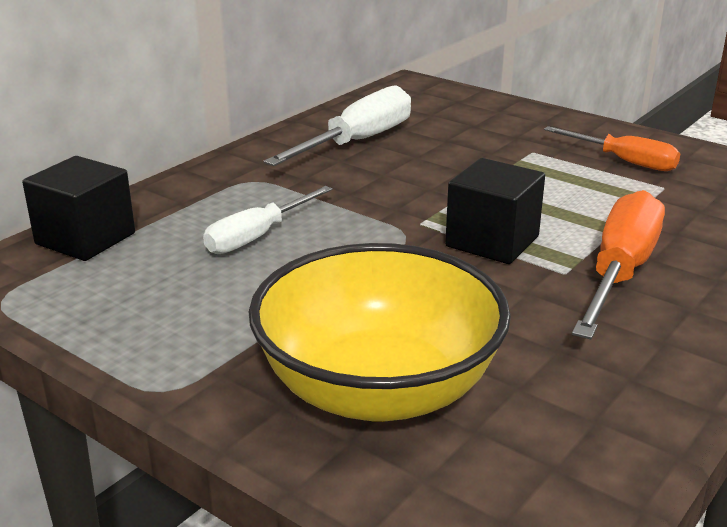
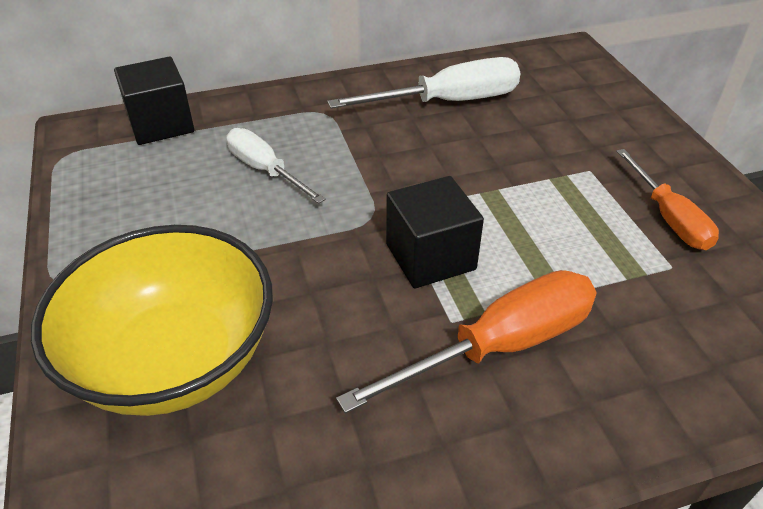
camera: 35 degrees right, 15 degrees up
white screwdriver [203,186,332,254] -> white screwdriver turned 60 degrees clockwise [226,128,326,204]

